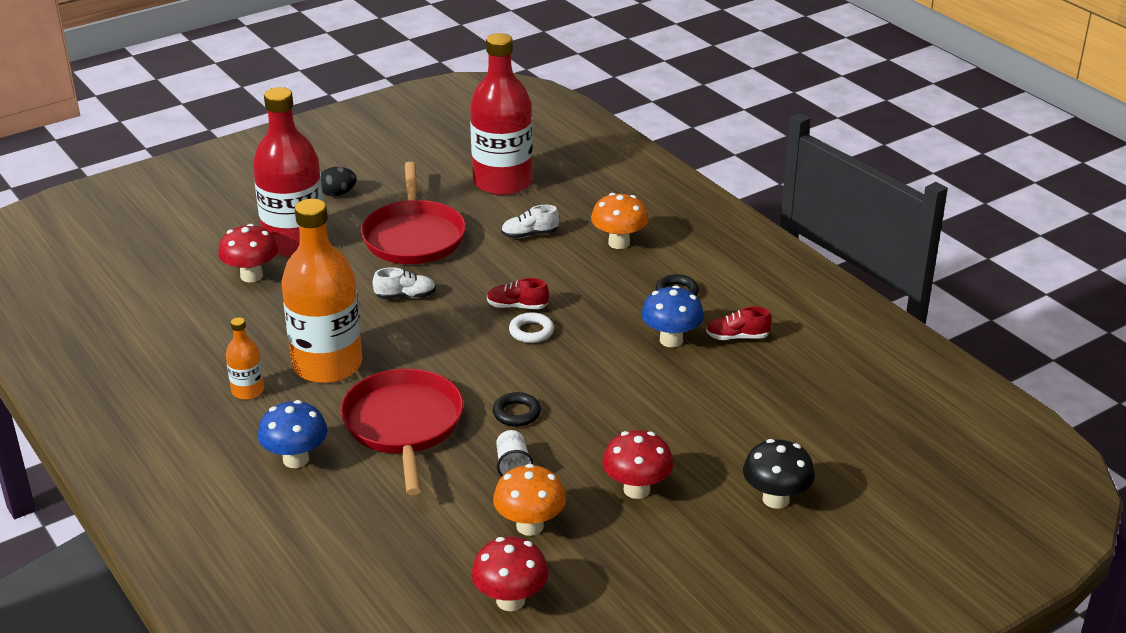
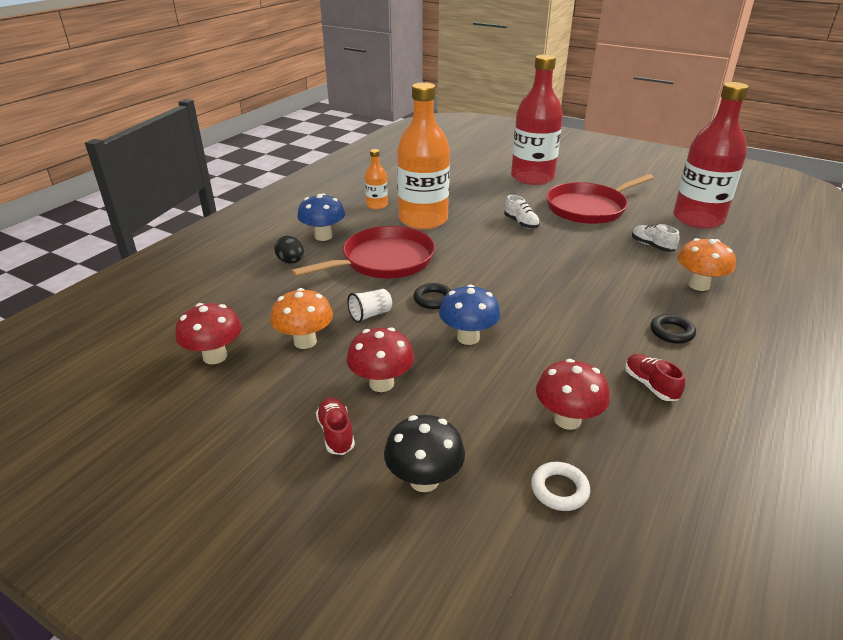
camera: 65 degrees right, 0 degrees up
red mushroom [218,224,278,283] -> red mushroom moved to [536,359,610,430]
black egg [321,167,357,196] -> black egg moved to [274,236,304,264]
red shoe [487,278,549,310] -> red shoe moved to [316,397,355,455]
white ring [509,312,554,343] -> white ring moved to [531,462,590,511]
blue mushroom [641,285,704,347] -> blue mushroom moved to [439,284,501,345]

